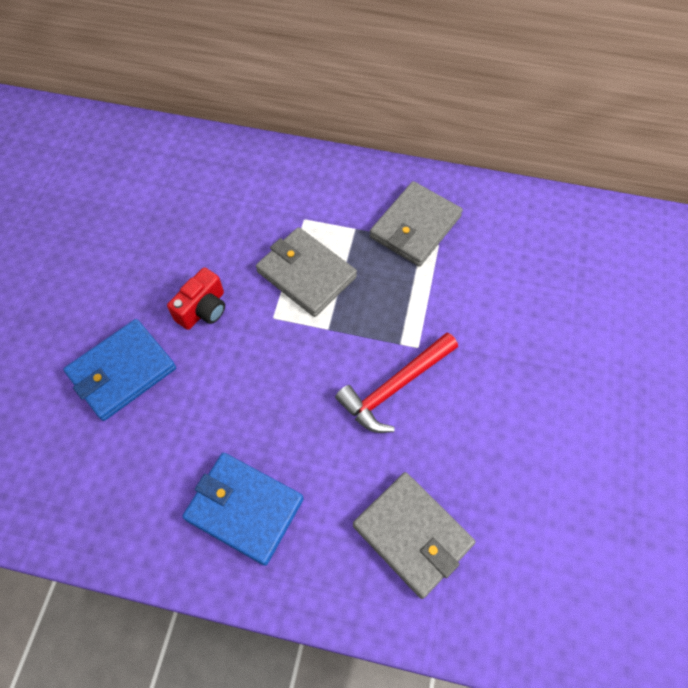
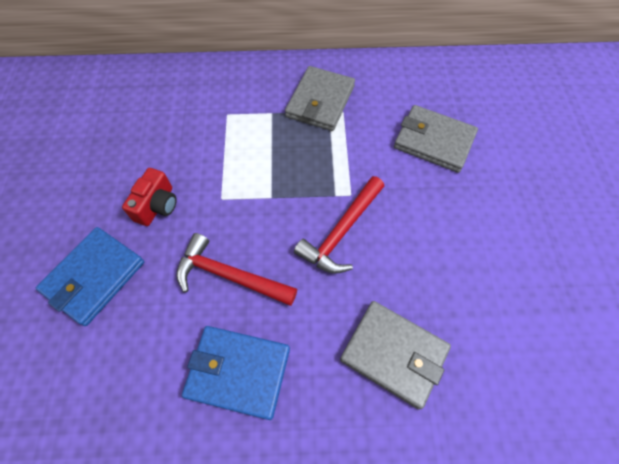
camera: 15 degrees left, 0 degrees up
grey wallet [256,227,357,317] -> grey wallet moved to [394,105,478,173]
none -> red hammer [176,233,297,306]

